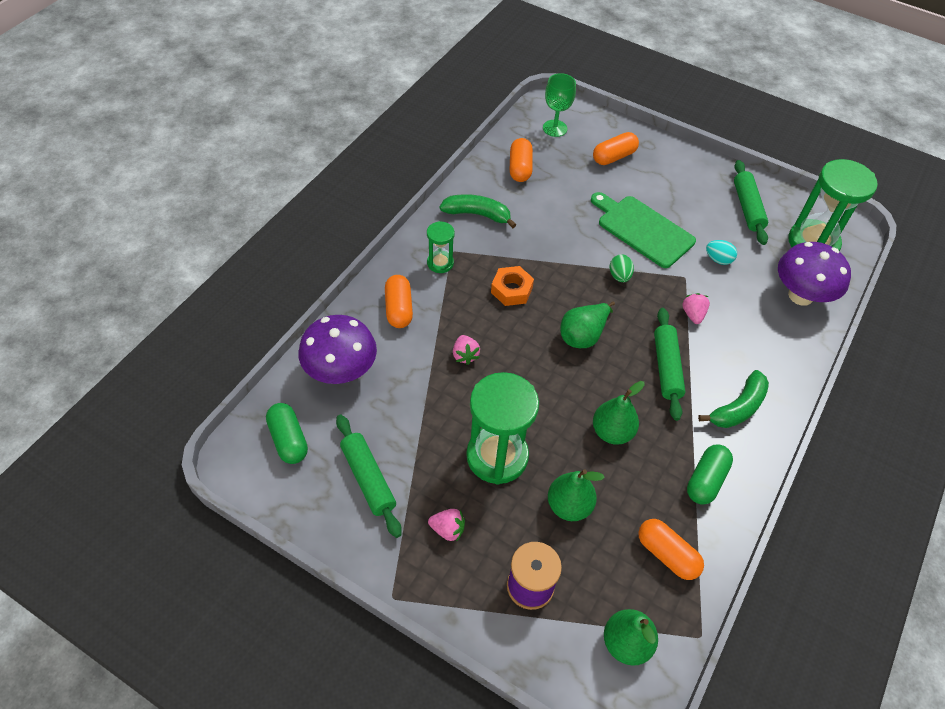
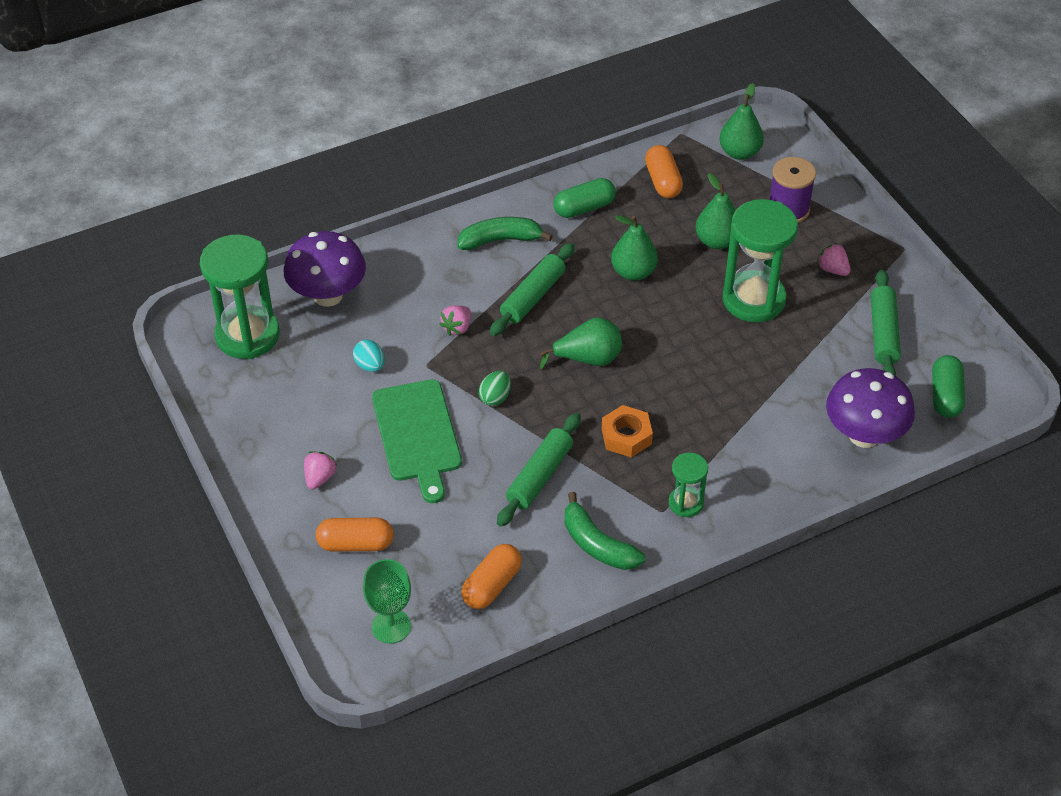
camera: 145 degrees left, 5 degrees down
orange capsule [385,275,413,328] -> none
pink strawberry [453,335,480,365] -> pink strawberry moved to [304,451,337,490]
green rolling pin [734,160,768,245] -> green rolling pin moved to [497,413,581,527]

